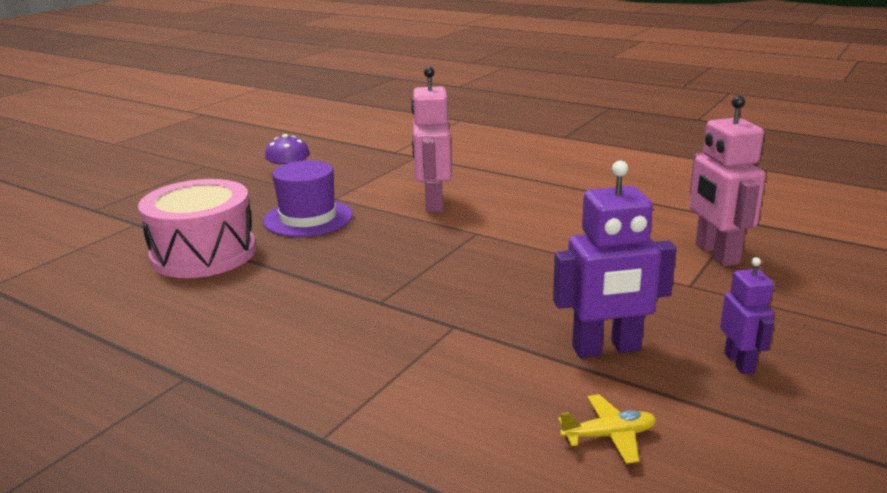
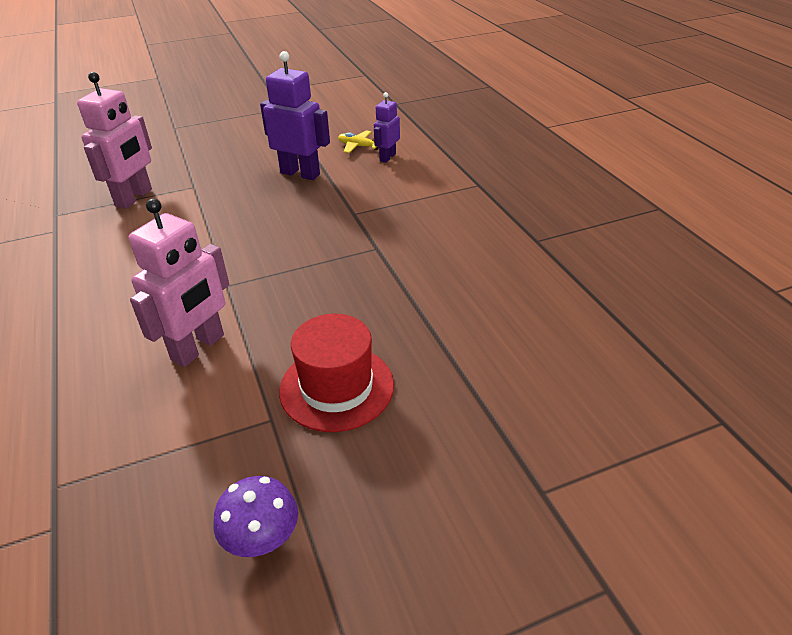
camera: 145 degrees left, 15 degrees up
pink drum [138,179,256,278] -> none
purple hat [263,160,353,237] -> red hat [279,314,394,432]
purple robot [720,257,774,374] -> purple robot moved to [374,92,400,163]

